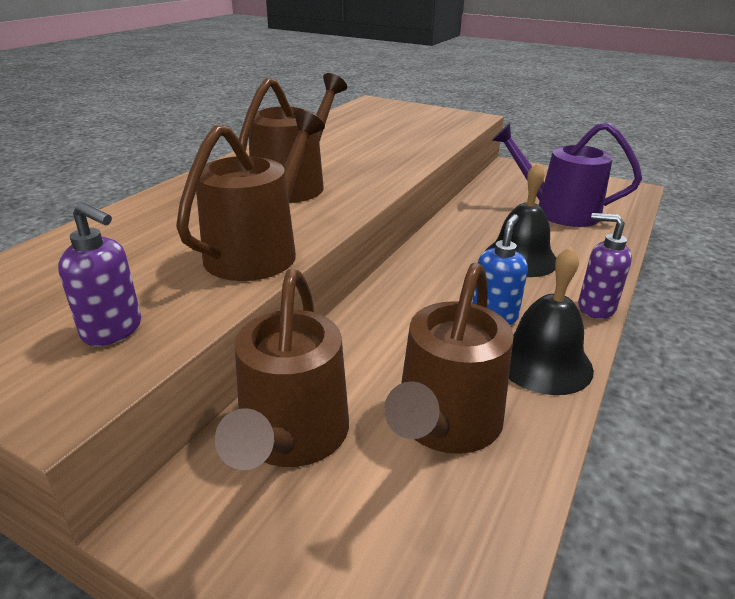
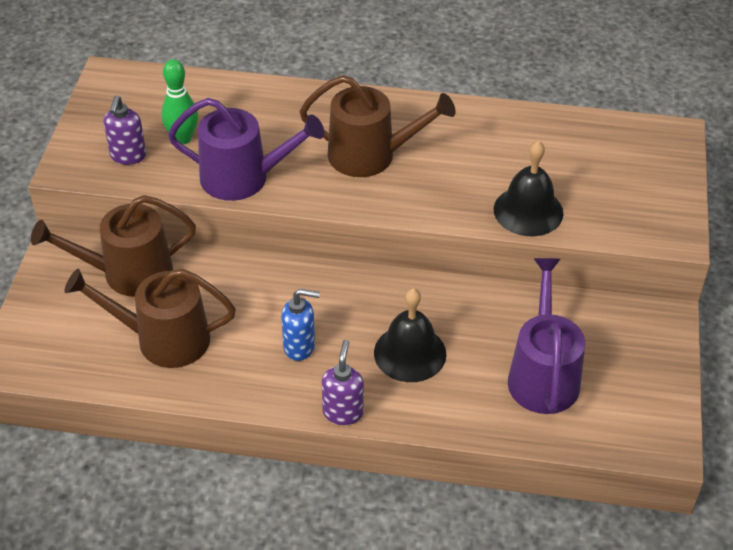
camera: 70 degrees right, 15 degrees up
brown watering can [176,110,325,281] -> purple watering can [168,98,324,201]
black bell [509,247,594,395] -> black bell moved to [494,141,563,236]
none -> green bowling pin [161,59,198,145]

